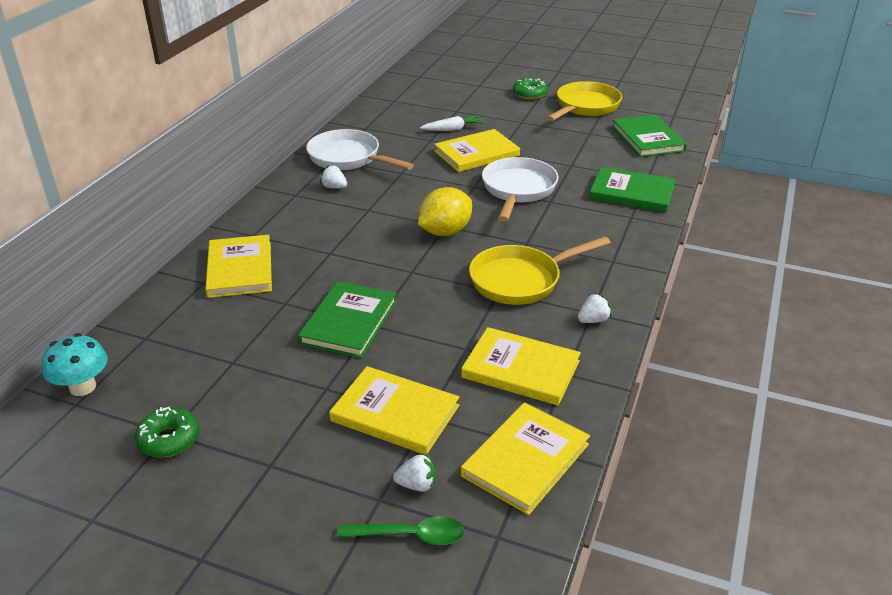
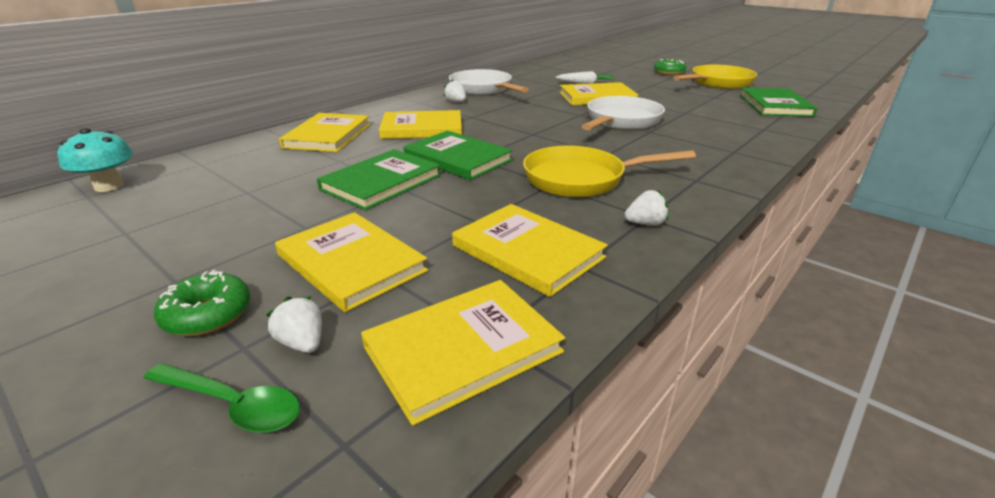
camera: 20 degrees right, 5 degrees down
green donut [135,407,199,457] -> green donut moved to [154,270,250,336]
white strawberry [393,453,436,492] -> white strawberry turned 150 degrees counterclockwise [266,296,322,353]
yellow lemon [418,187,472,236] -> none
green book [589,167,676,212] -> green book moved to [404,131,513,180]
none -> yellow book [379,110,462,139]

